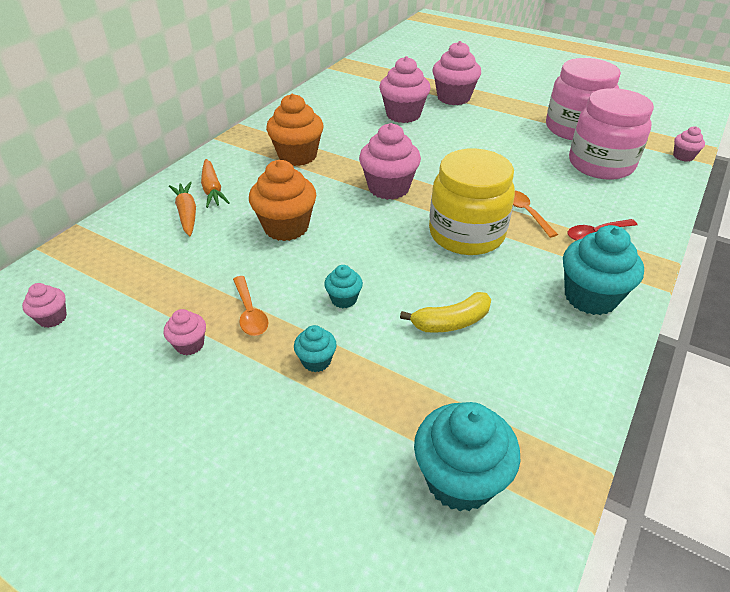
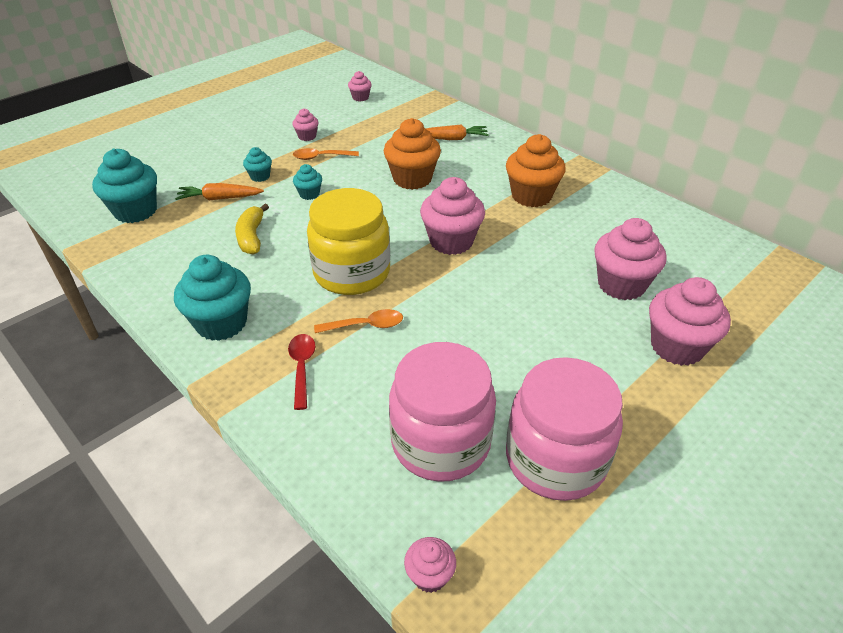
camera: 105 degrees right, 0 degrees up
orange carrot [201,159,230,208] -> orange carrot moved to [175,183,264,201]

